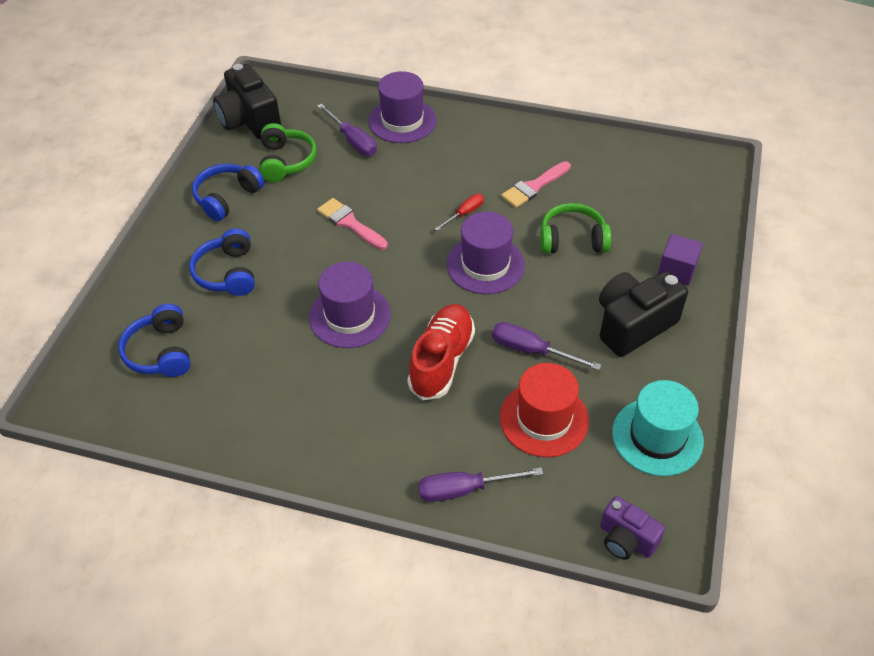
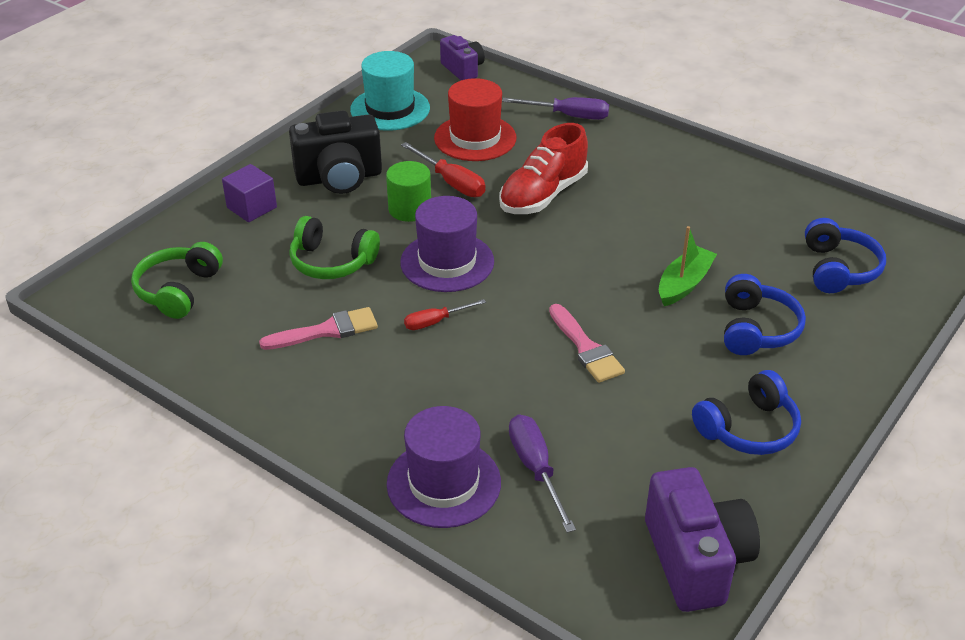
camera: 160 degrees left, 10 degrees down
black camera [213,64,281,139] -> purple camera [645,467,760,612]
green headphones [259,123,317,182] -> green headphones moved to [131,242,223,319]
purple hat [309,262,391,348] -> none
purple screwdriver [492,322,601,370] -> red screwdriver [401,142,486,197]
none -> green cylinder [386,161,431,222]
none -> green boat [659,226,717,306]

